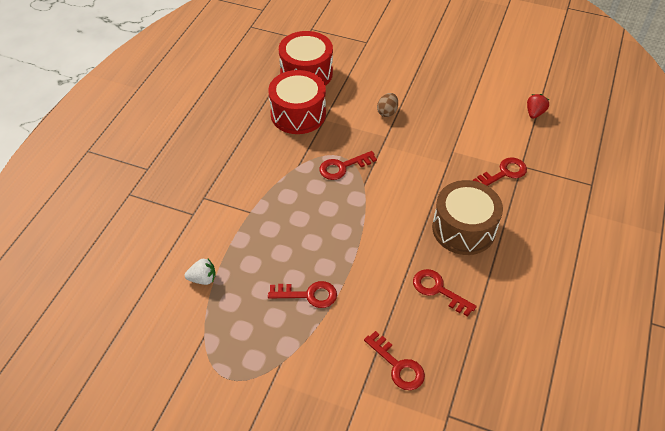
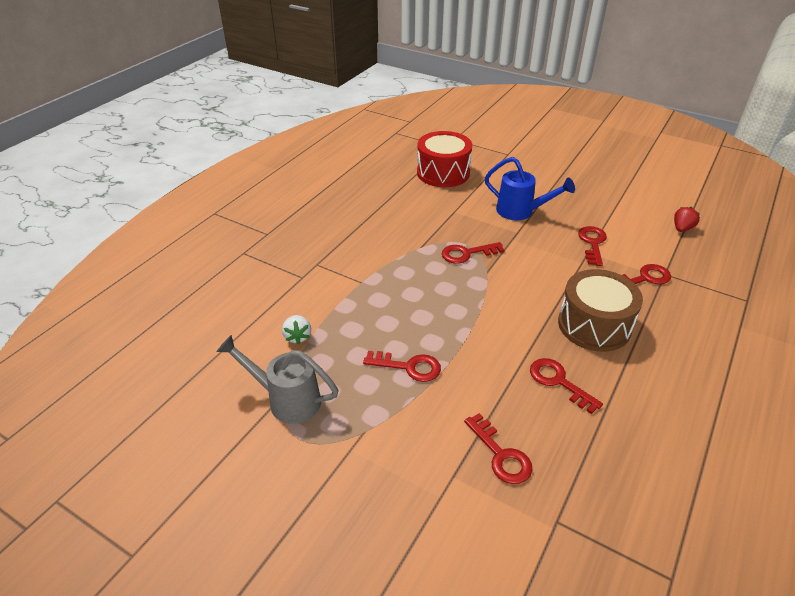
camera: 10 degrees right, 10 degrees down
white strawberry [185,259,216,285] -> white strawberry turned 75 degrees clockwise [282,315,311,345]
red drum [268,70,326,134] -> none
brown egg [377,93,398,117] -> blue watering can [485,157,575,220]
none -> grey watering can [217,335,339,424]
none -> red key [578,226,607,266]

